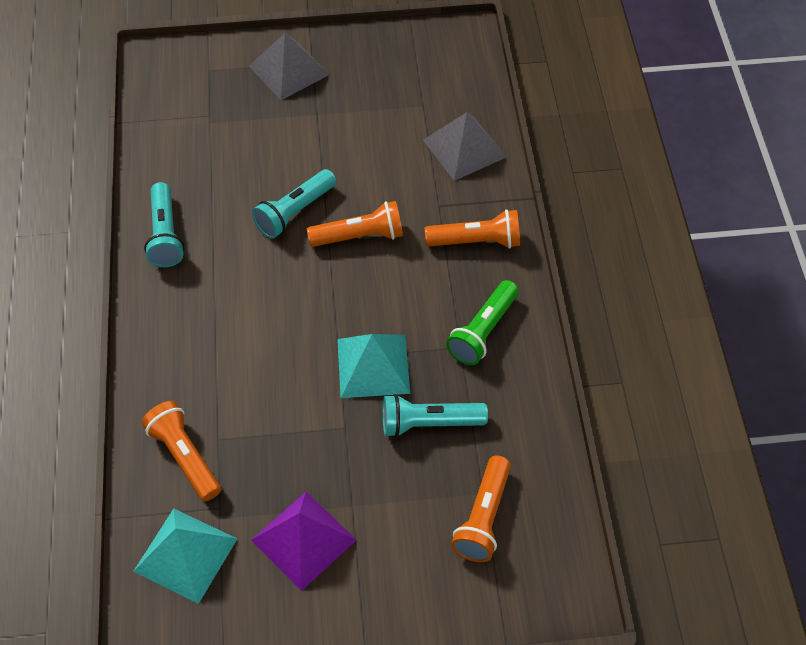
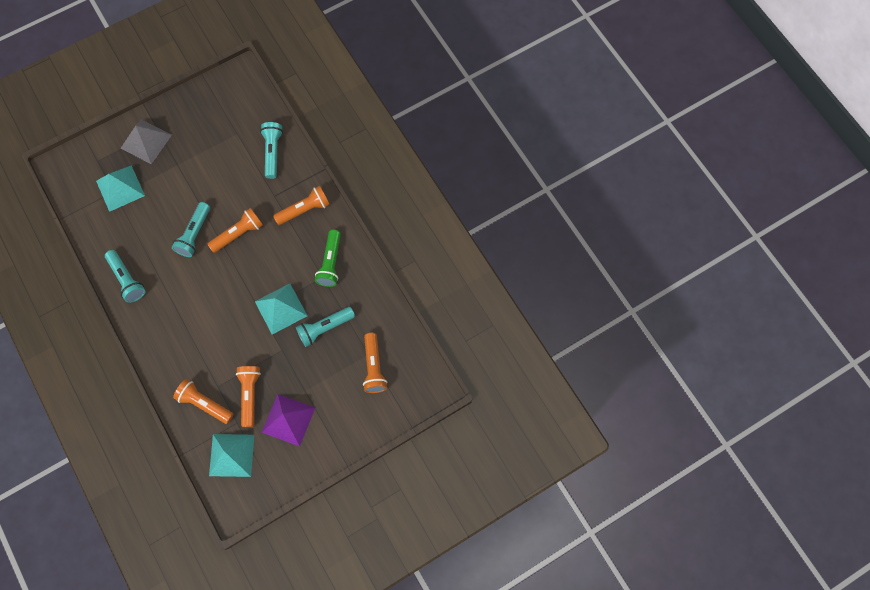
camera: 25 degrees left, 15 degrees up
grey pyramid [423,112,506,181] -> turquoise flashlight [260,122,283,179]
none -> turquoise pyramid [96,165,145,212]
none -> orange flashlight [236,366,261,427]

